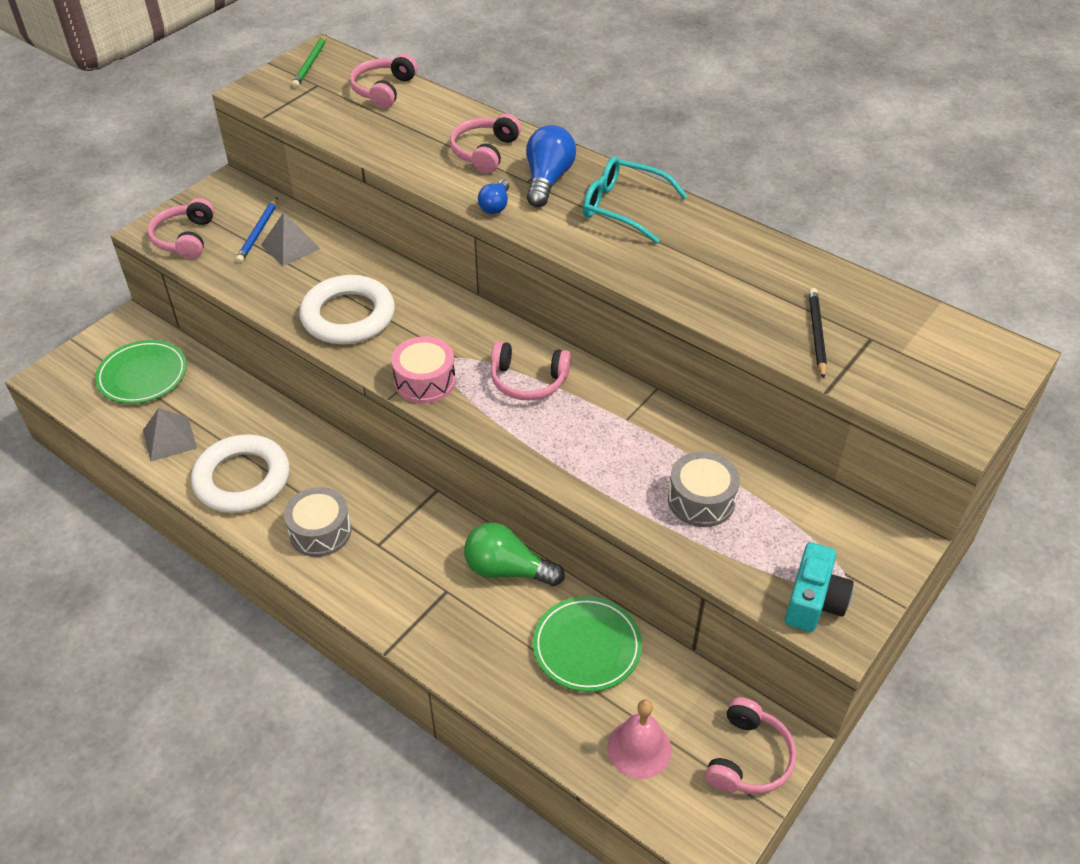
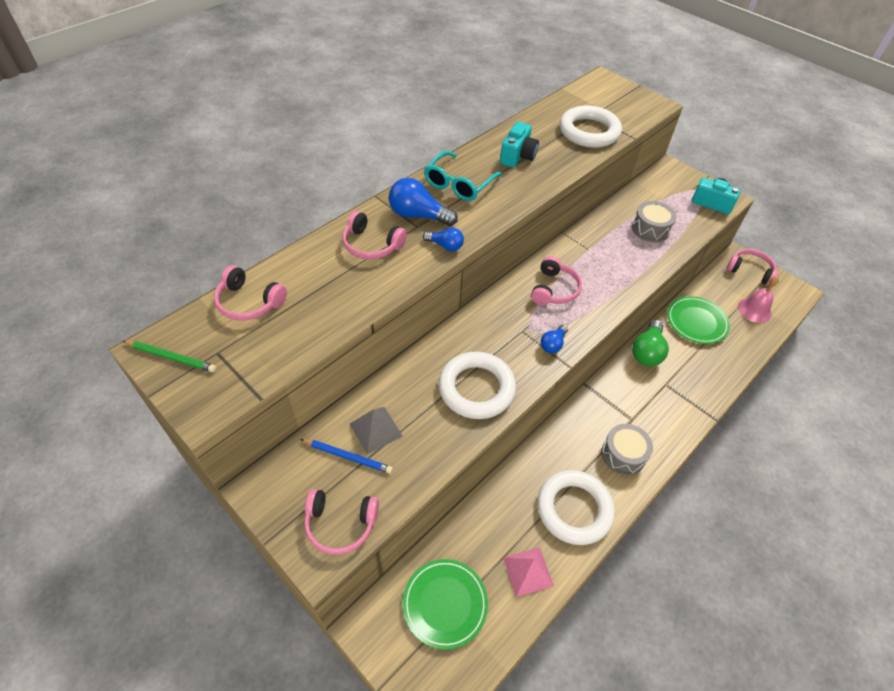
camera: 85 degrees left, 5 degrees up
grey pyramid [143,408,197,461] -> pink pyramid [503,547,554,597]
pink drum [391,336,456,404] -> blue light bulb [541,325,568,353]
black pencil [809,288,827,379] -> white ring [560,105,622,148]
none -> turquoise camera [500,122,539,168]

